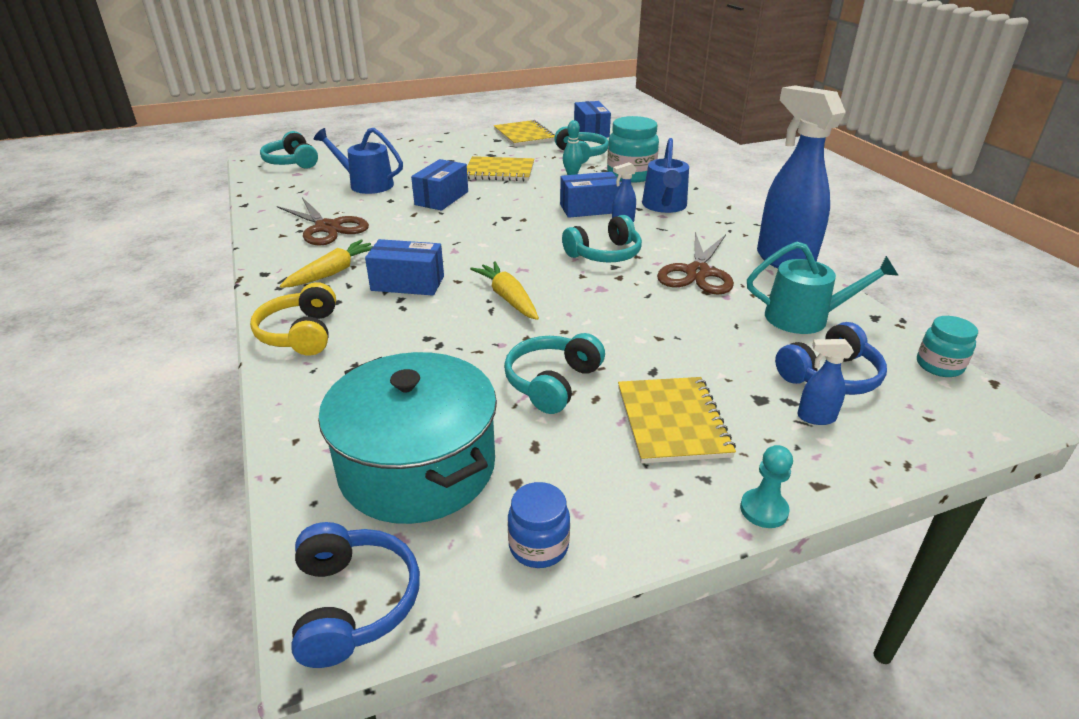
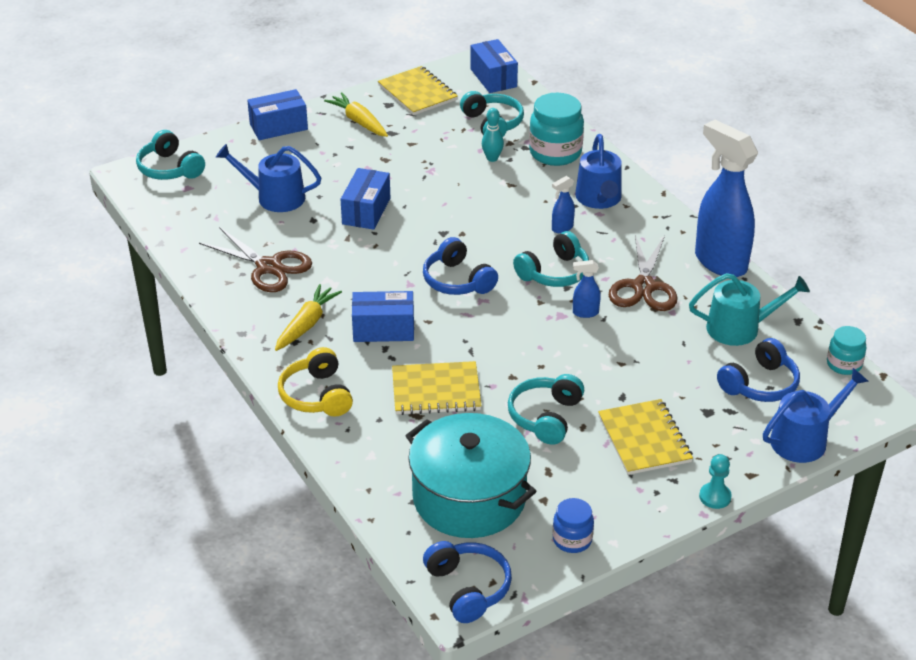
camera: 10 degrees left, 5 degrees up
yellow notebook [467,156,534,181] -> yellow notebook moved to [392,361,482,415]
yellow carrot [470,261,539,320] -> yellow carrot moved to [324,93,388,137]
blue box [560,172,621,218] -> blue box moved to [247,89,308,140]
blue spray bottle [797,339,854,425] -> blue spray bottle moved to [573,260,601,318]
none -> blue headphones [423,237,498,295]
none -> blue watering can [763,368,869,463]

